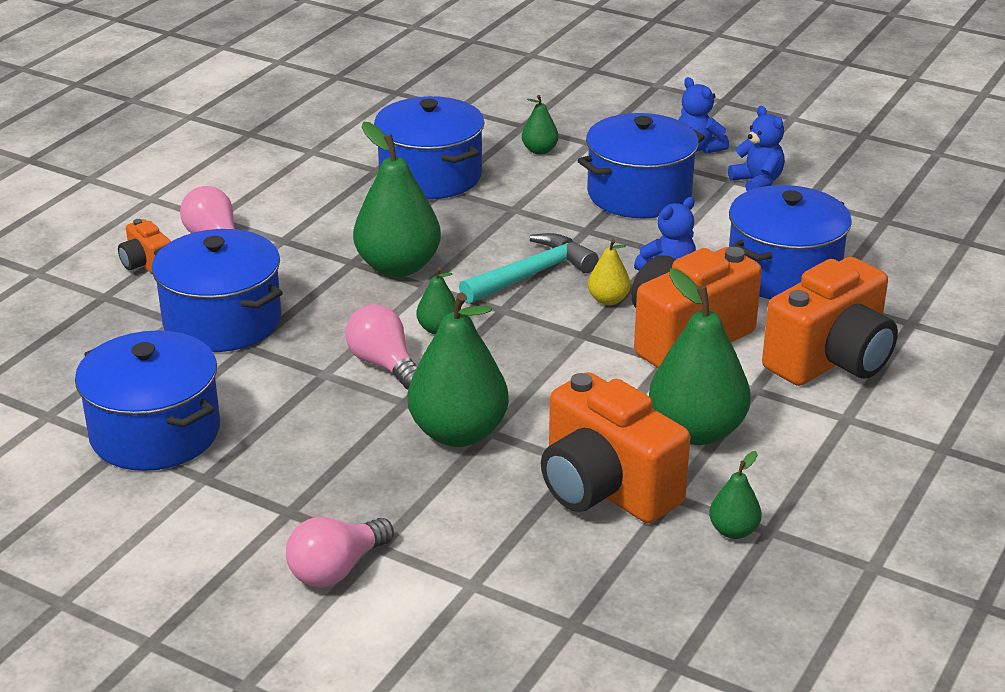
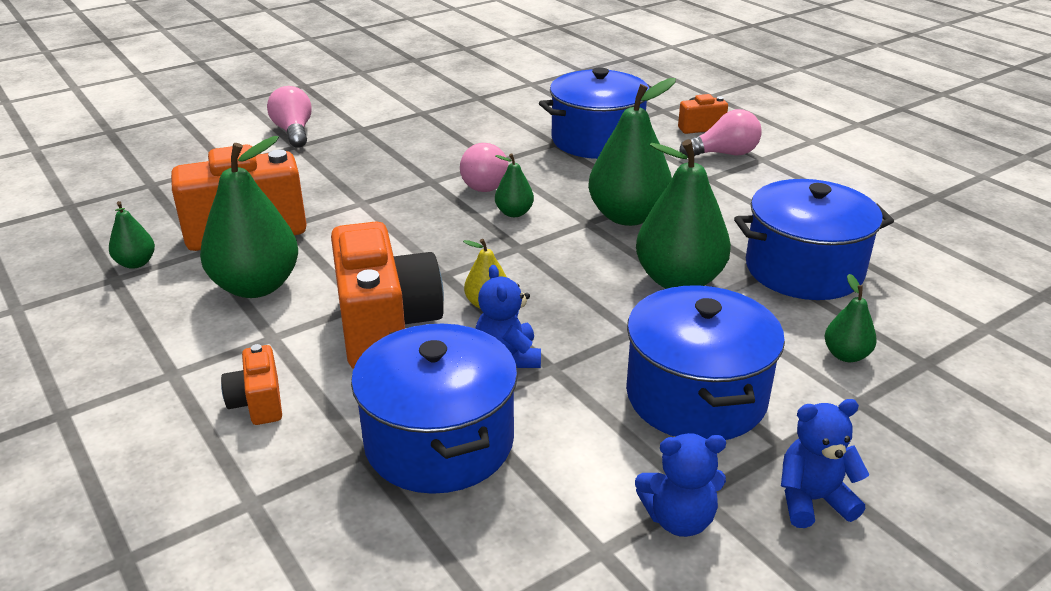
camera: 115 degrees right, 0 degrees up
blue pot [75,330,220,471] -> none
pink light bulb [345,304,418,389] -> pink light bulb turned 105 degrees clockwise [460,143,509,192]
green pear [408,292,509,447] -> green pear moved to [636,139,731,289]
turquoise hammer [459,233,599,304] -> none
orange camera [762,257,898,386] -> orange camera [221,344,282,425], size x0.47

